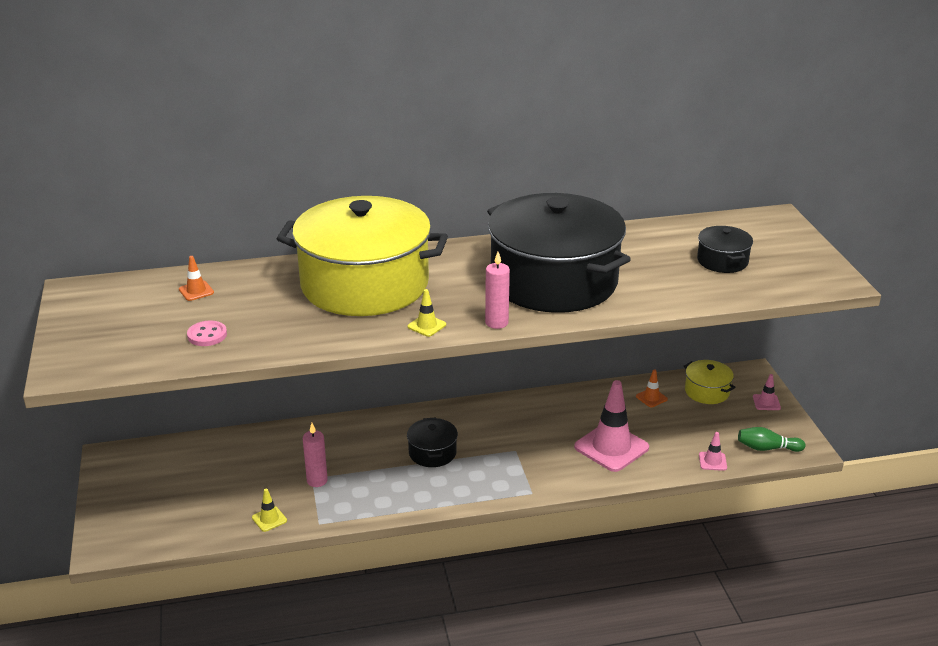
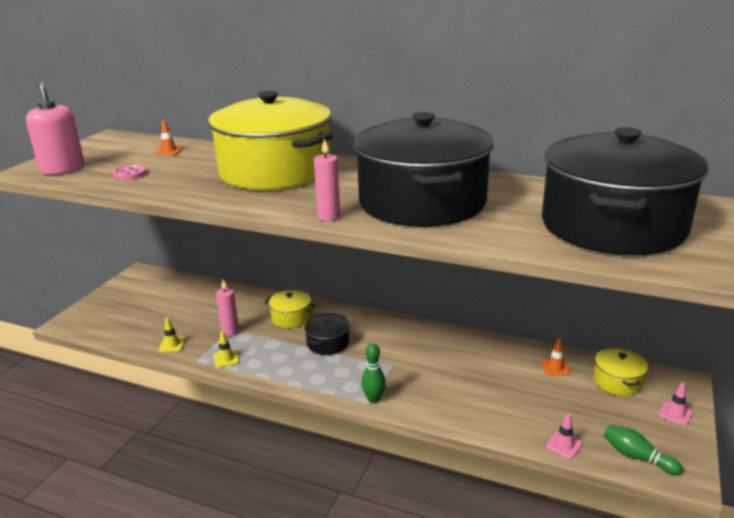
camera: 35 degrees right, 5 degrees down
yellow traffic cone [407,289,446,337] -> yellow traffic cone moved to [213,331,239,368]
pink traffic cone [574,380,649,472] -> none
black pot [697,226,753,273] -> black pot [542,127,709,255], size x2.43
none -> pink soap dispenser [26,82,85,175]
none -> yellow pot [265,290,316,328]
none -> green bowling pin [361,343,386,403]

